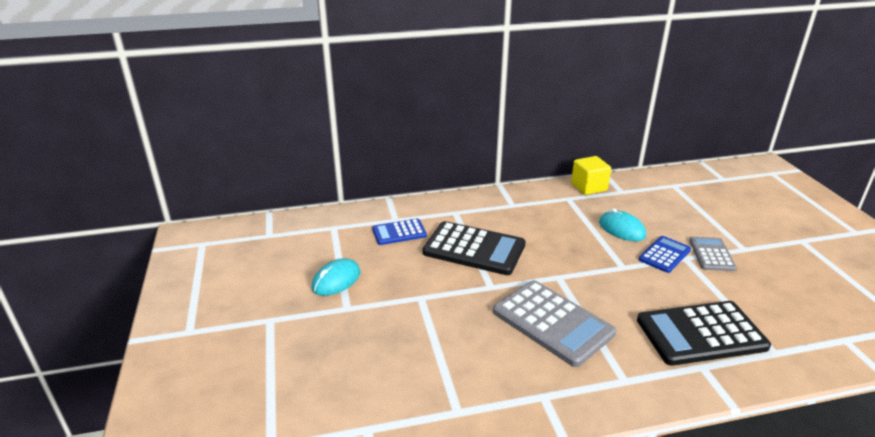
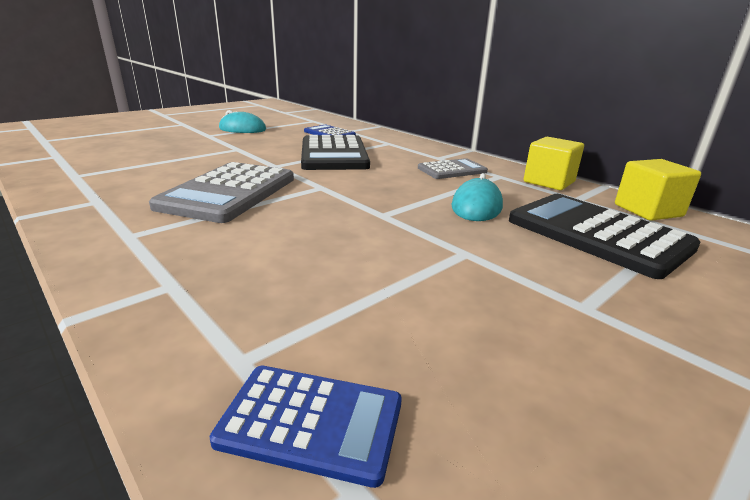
camera: 60 degrees right, 5 degrees down
black calculator [637,301,771,366] -> black calculator moved to [509,194,701,279]
blue calculator [639,236,691,273] -> blue calculator moved to [210,366,402,488]
grey calculator [689,237,737,271] -> grey calculator moved to [418,158,488,179]
none -> yellow cube [615,159,701,221]

